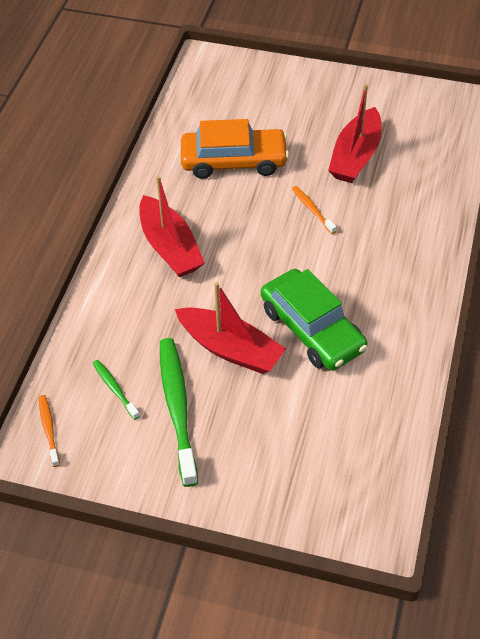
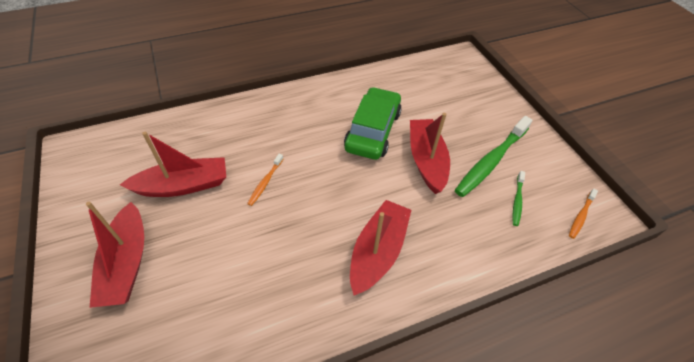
camera: 130 degrees left, 0 degrees up
orange car [181,119,289,179] -> none
none -> red boat [86,202,144,308]

